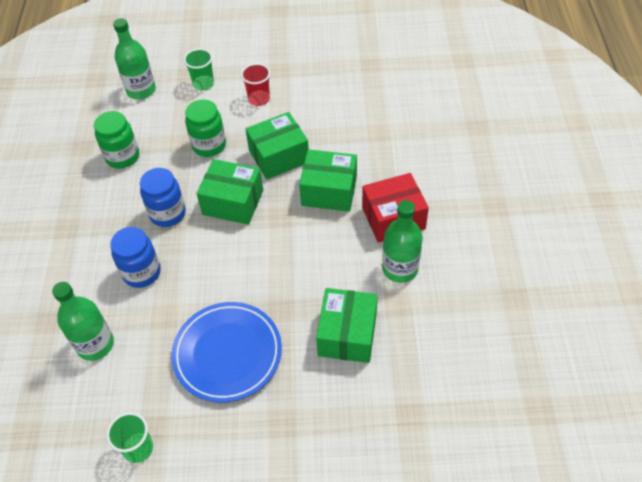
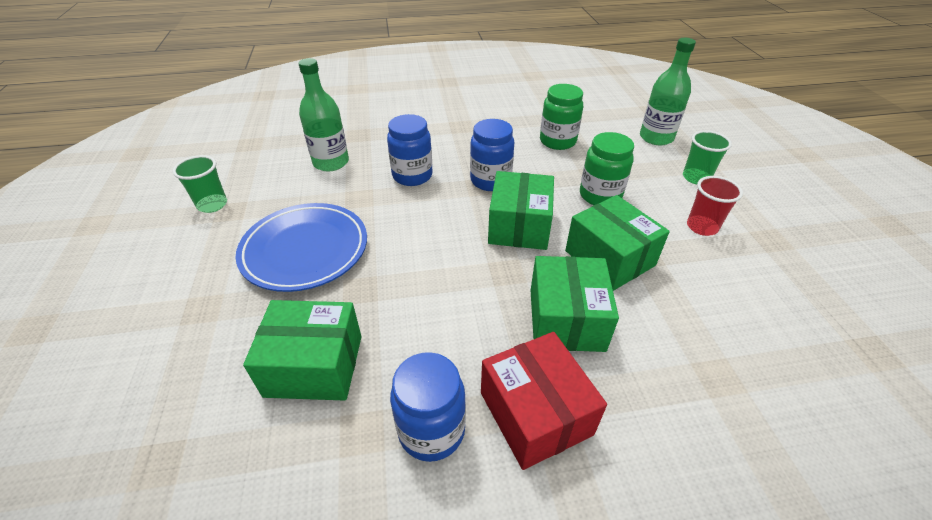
camera: 80 degrees right, 10 degrees down
green bottle [382,200,423,283] -> blue jar [390,352,466,462]

